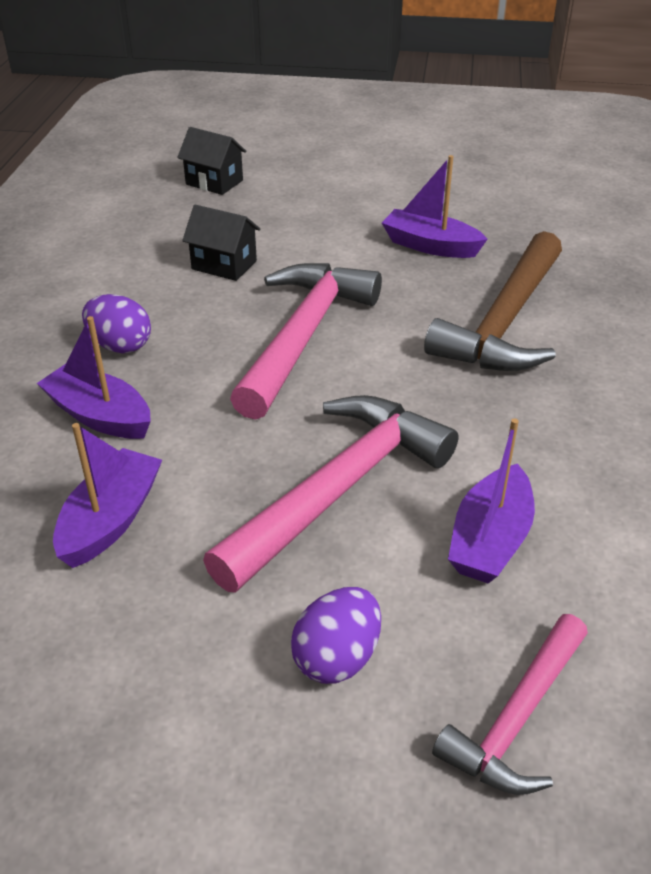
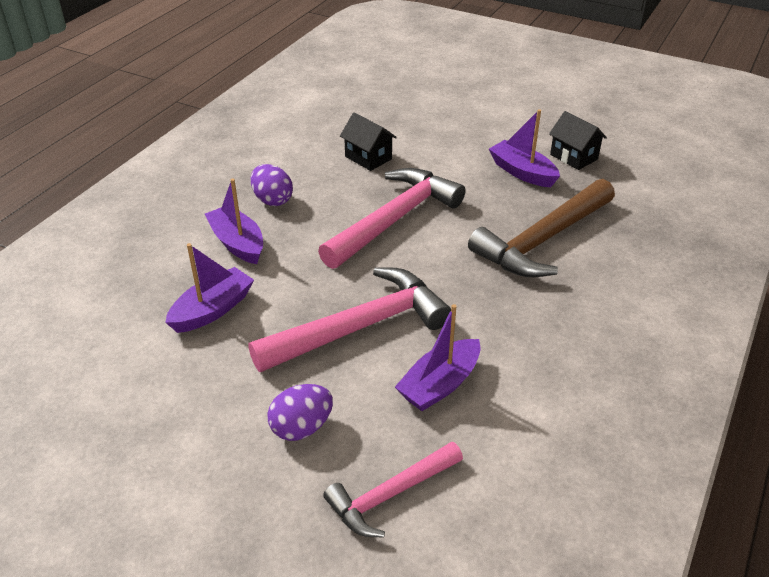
camera: 20 degrees right, 0 degrees up
black house [177,127,246,195] -> black house moved to [549,111,607,170]

